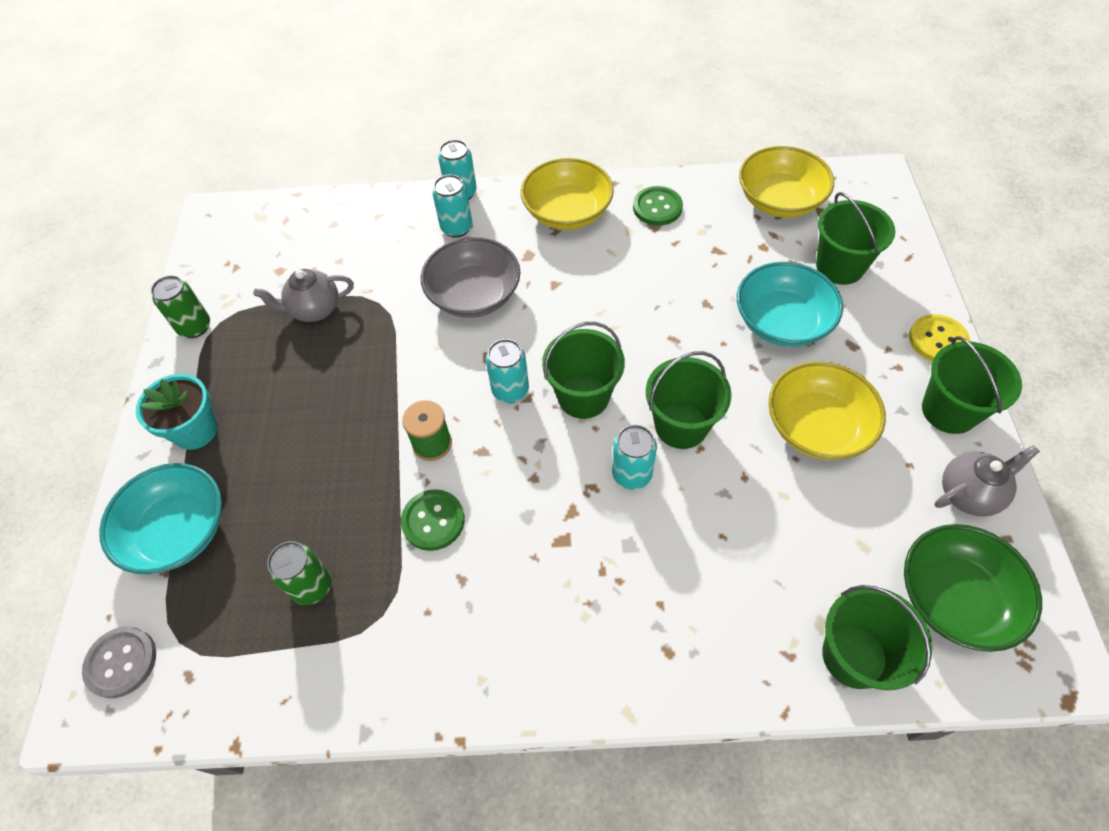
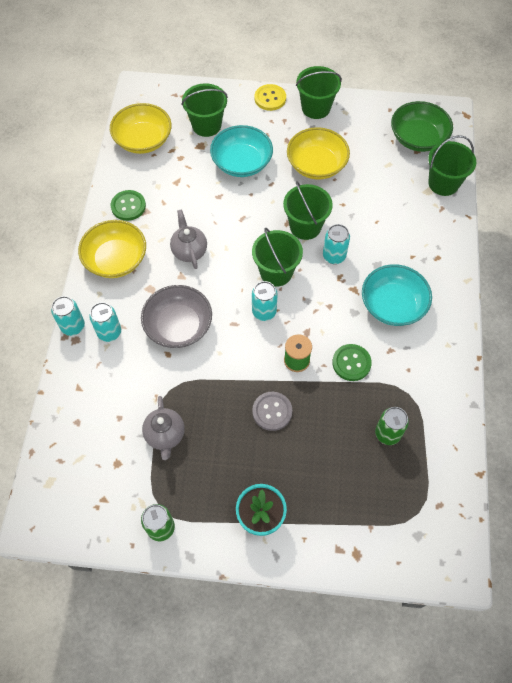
camera: 85 degrees left, 5 degrees up
grey button [82,627,156,698] -> grey button moved to [252,392,293,431]
turquoise bowl [99,463,222,574] -> turquoise bowl moved to [362,264,432,326]
grey teapot [935,445,1040,517] -> grey teapot moved to [170,209,207,269]

